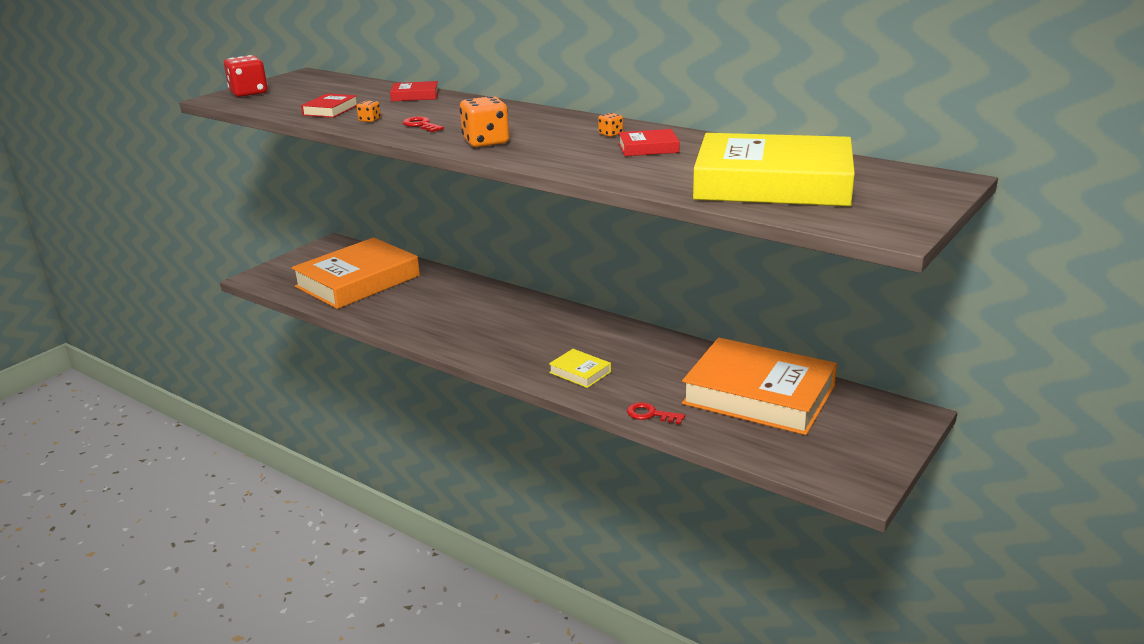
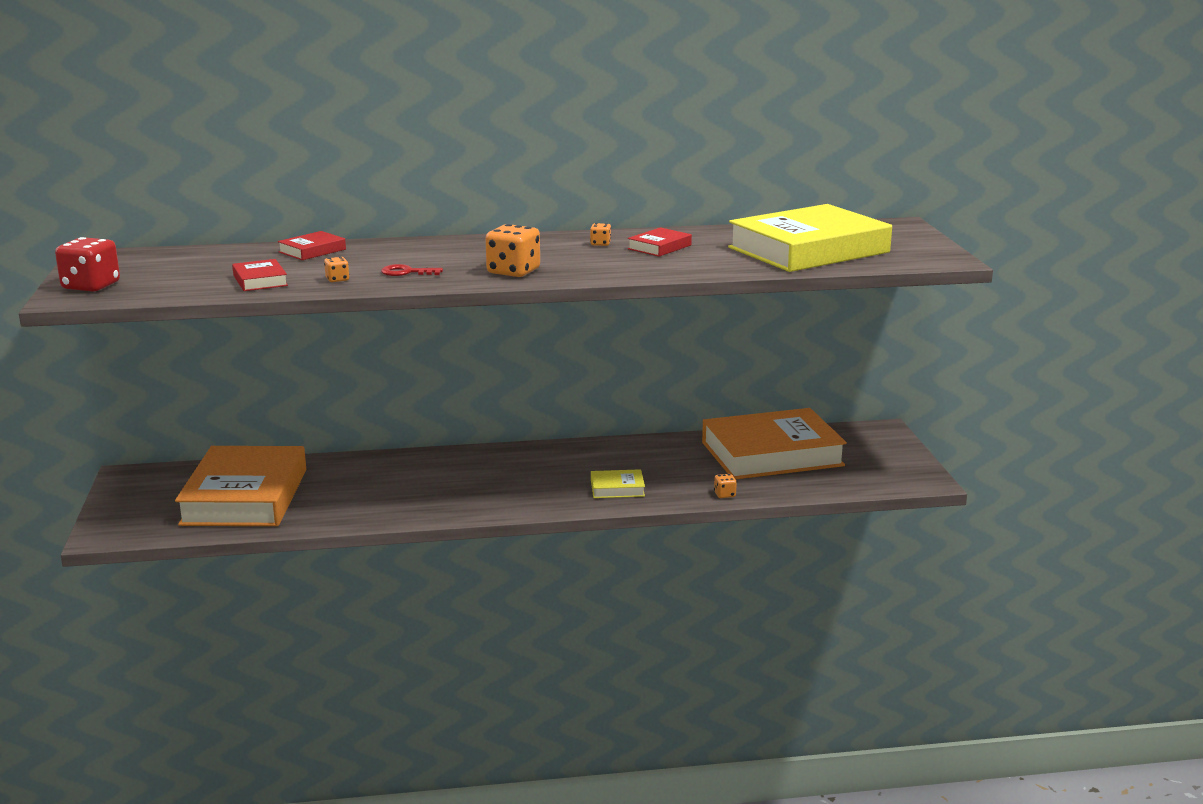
camera: 45 degrees left, 5 degrees down
red key [627,402,685,425] -> orange dice [714,474,737,498]

